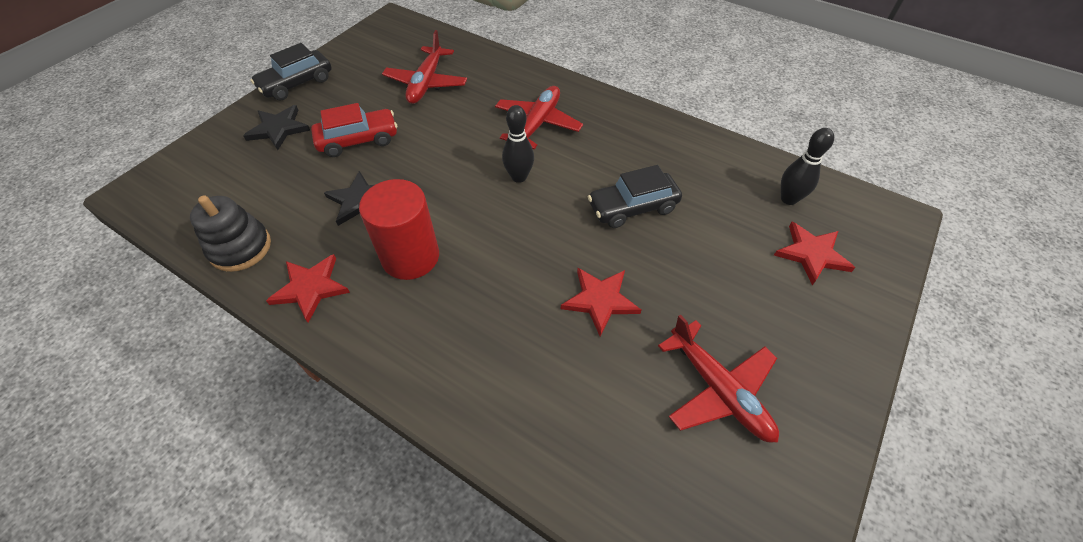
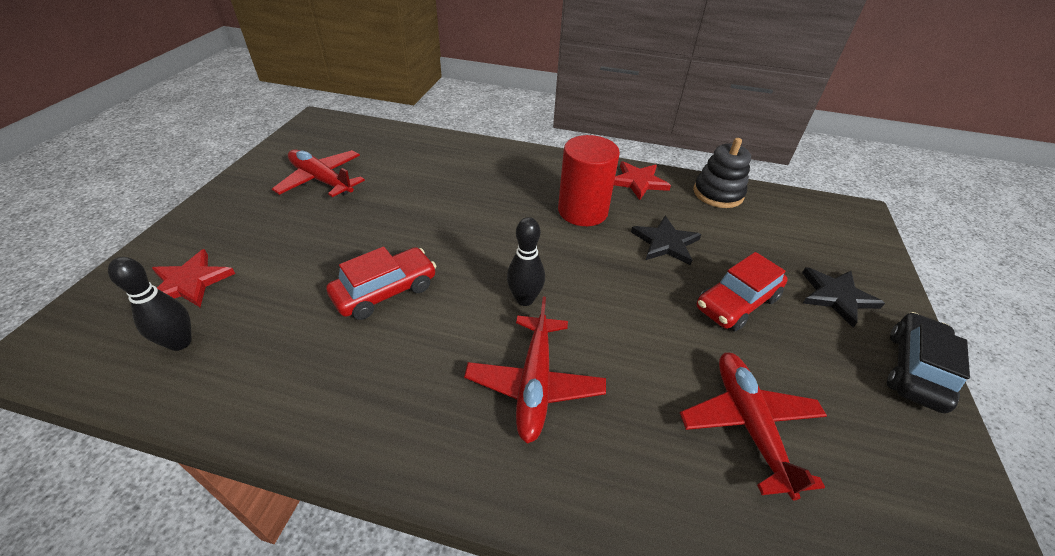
camera: 160 degrees right, 10 degrees down
red star [561,268,641,337] -> none
black car [588,165,682,228] -> red car [326,246,436,320]

